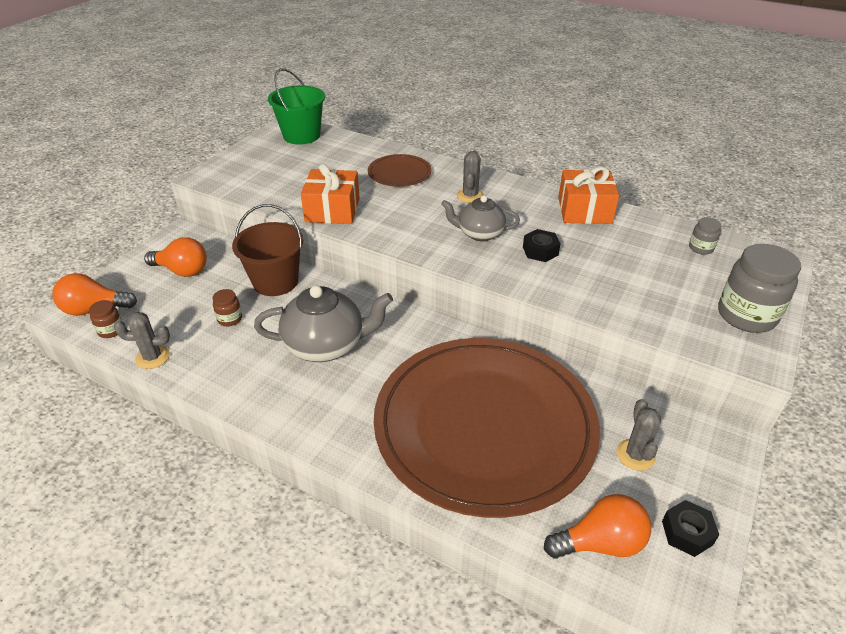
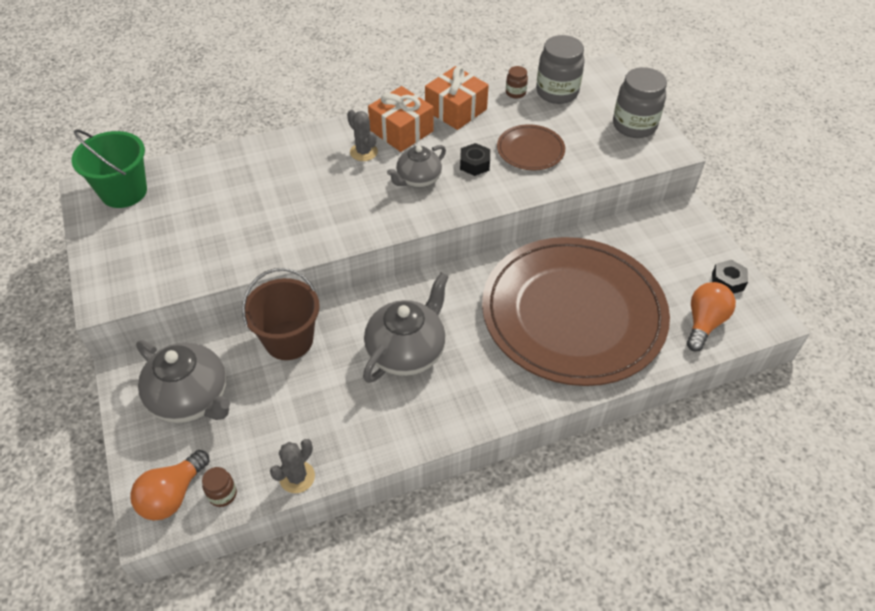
camera: 50 degrees left, 10 degrees up
orange light bulb [144,237,207,277] -> grey teapot [136,340,230,423]
brown jar [213,289,242,326] -> brown jar moved to [506,66,528,99]
orange gift [301,164,360,224] -> orange gift moved to [368,86,434,152]
brown plate [368,154,432,187] -> brown plate moved to [497,124,565,170]
grey cactus [616,399,661,471] -> none
grey jar [689,217,722,255] -> grey jar [536,35,585,104], size x2.08

